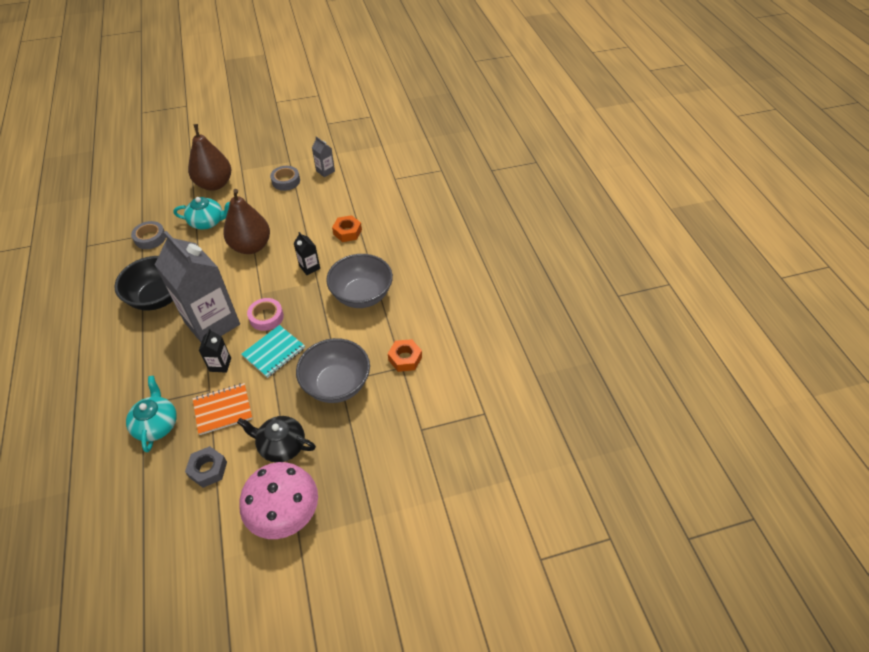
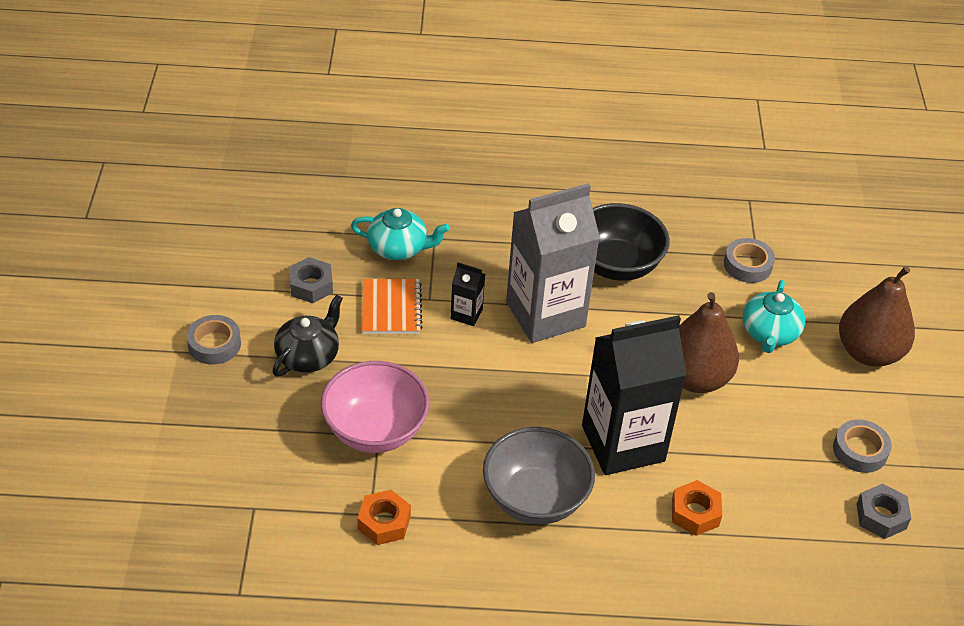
camera: 105 degrees right, 5 degrees down
pink mushroom [240,462,318,539] -> grey tape [187,315,241,365]
turquoise notebook [241,325,305,378] -> none
pink tape [247,298,284,331] -> none
black carton [294,232,320,275] -> black carton [582,315,687,475], size x2.42
grey bowl [296,338,370,403] -> pink bowl [321,361,430,453]
grey carton [312,136,335,177] -> grey nut [857,484,911,539]

